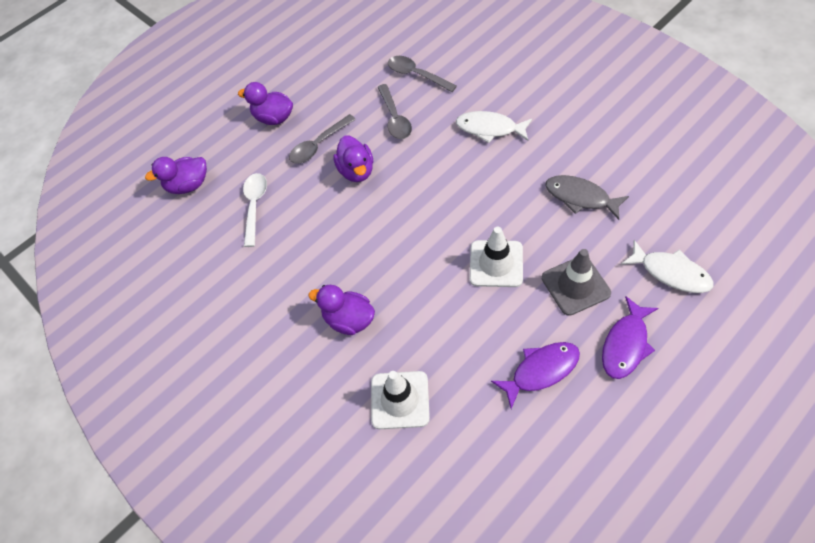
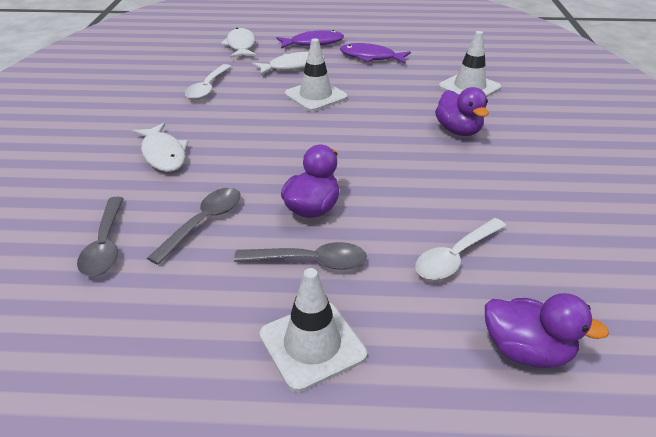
camera: 140 degrees left, 20 degrees down
purple duck [238,82,293,125] -> white traffic cone [259,268,367,392]
grey traffic cone [542,249,611,316] -> white fish [252,52,325,75]
grey fish [545,175,629,220] -> white spoon [185,64,231,100]

